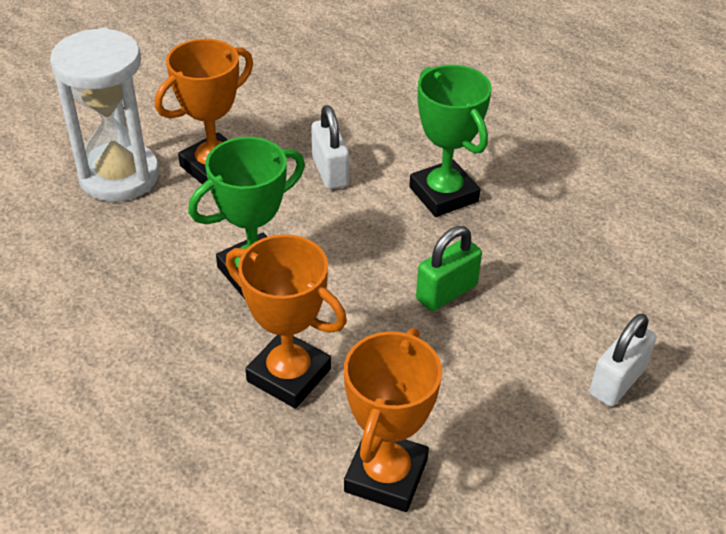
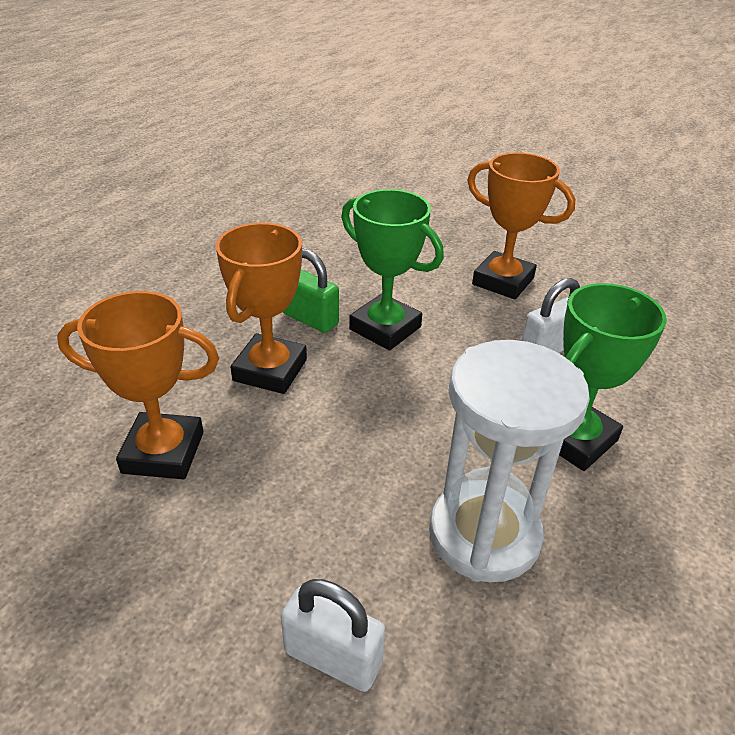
camera: 75 degrees right, 5 degrees down
white hourglass [50,28,159,202] -> white hourglass moved to [429,340,590,582]
green padlock [416,226,482,311] -> green padlock moved to [283,248,339,333]

